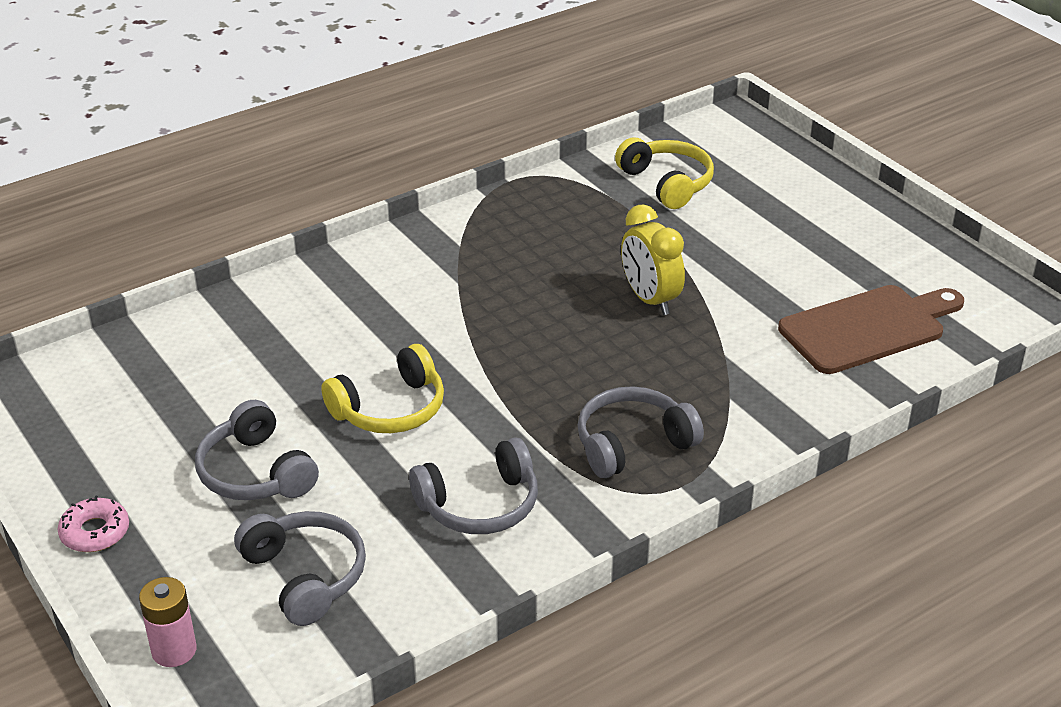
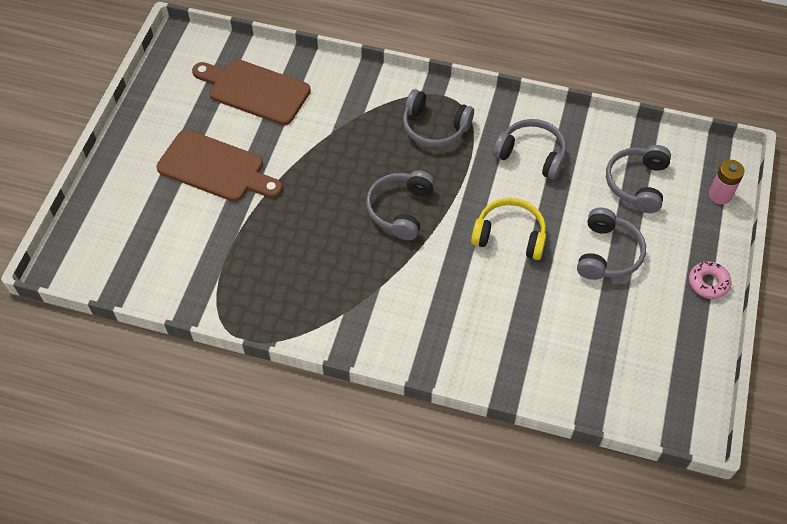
camera: 130 degrees left, 20 degrees up
yellow headphones [615,137,714,209] -> none
yellow clock [621,204,685,315] -> none
none -> brown cutting board [156,130,283,202]
none -> grey headphones [366,171,435,240]

